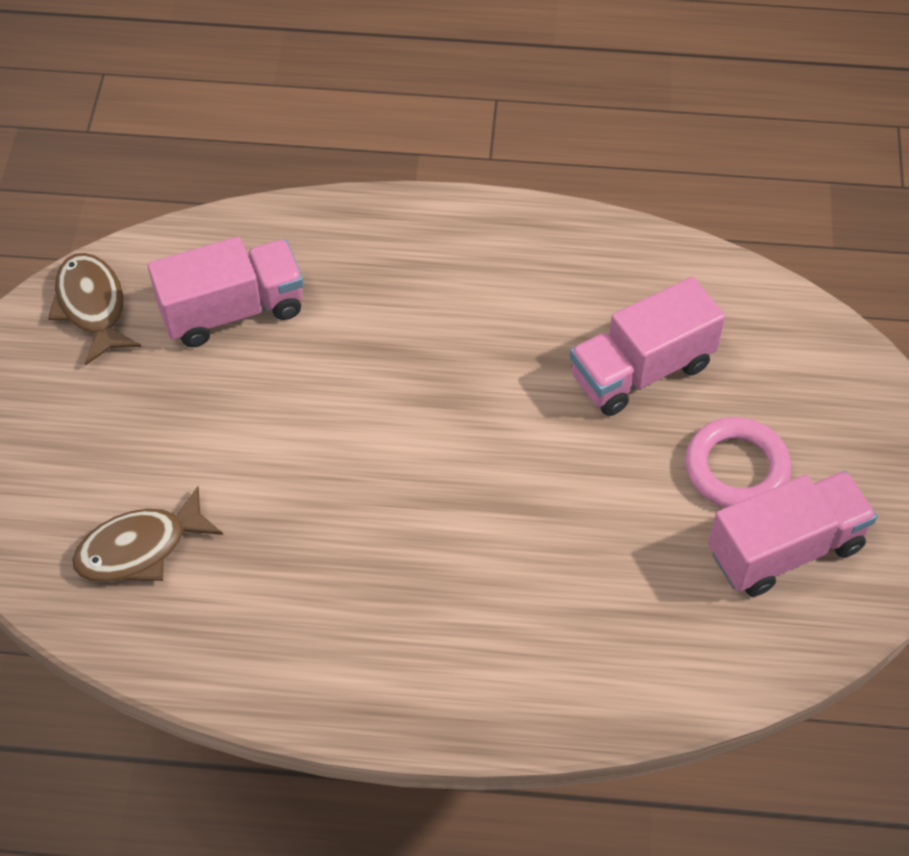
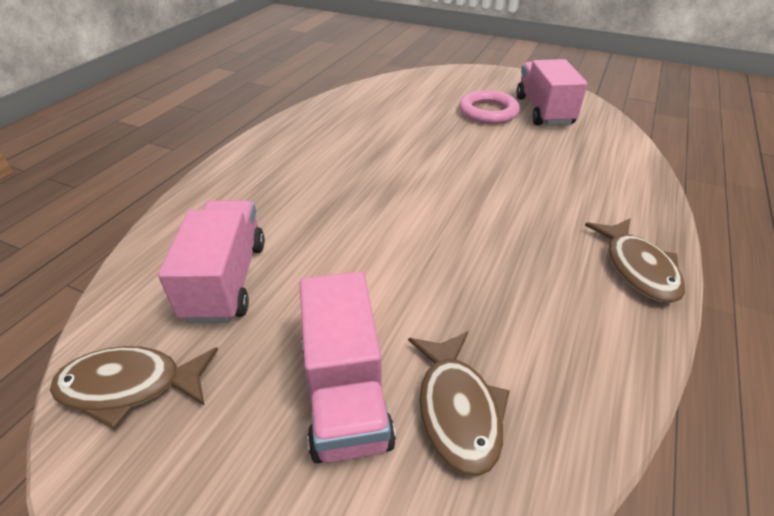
camera: 70 degrees left, 15 degrees down
pink truck [569,277,725,416] -> pink truck moved to [299,271,396,463]
none -> brown fish [585,218,685,303]

